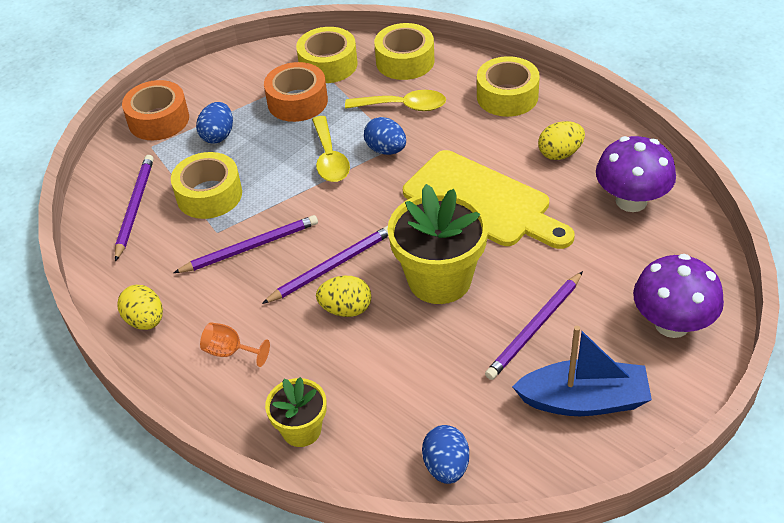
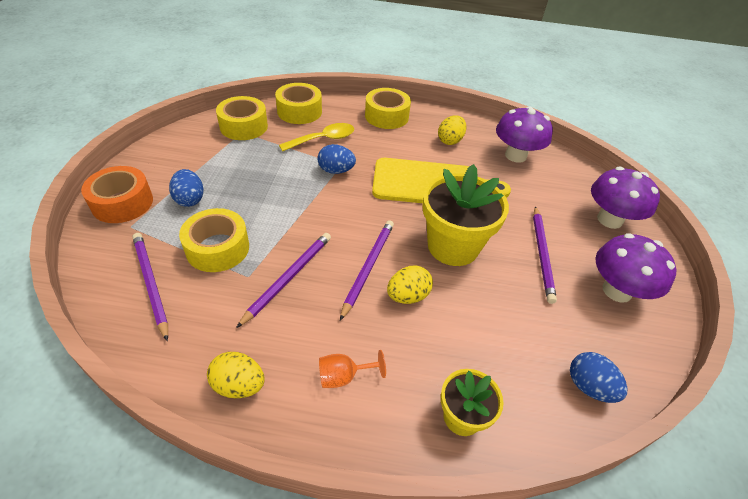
camera: 40 degrees left, 0 degrees up
orange tape [264,62,328,122] -> none
yellow spoon [312,116,350,182] -> none
blue boat [512,326,652,416] -> purple mushroom [595,233,677,303]

